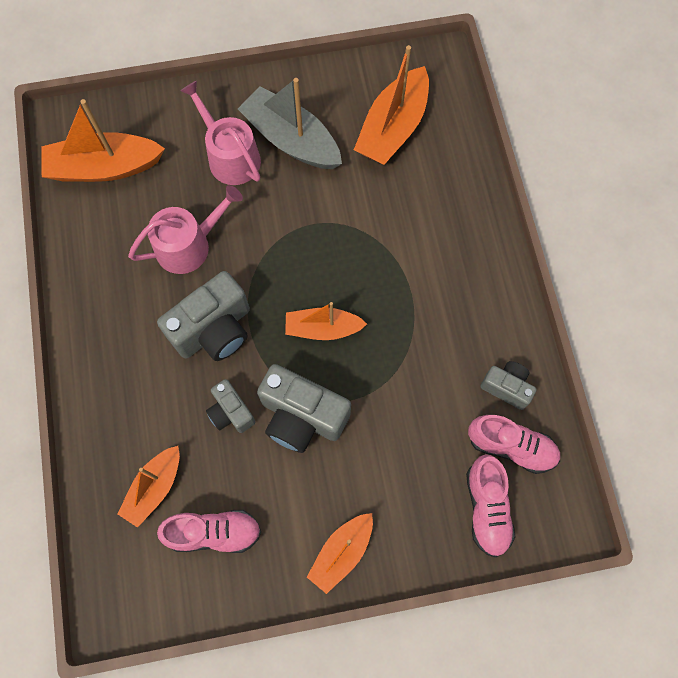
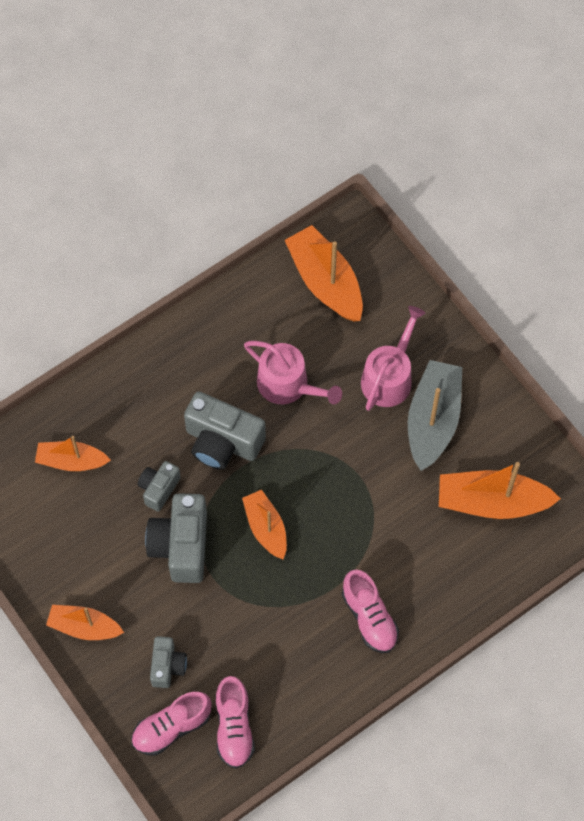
camera: 65 degrees right, 5 degrees down
pink shoe [157,510,261,553] -> pink shoe moved to [342,570,399,653]
grey camera [480,361,537,410] -> grey camera moved to [150,636,187,688]

